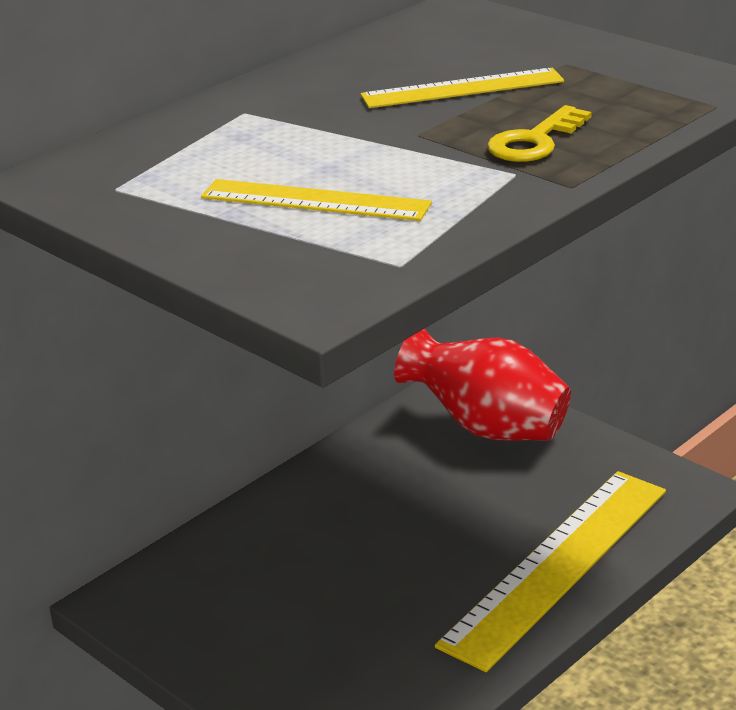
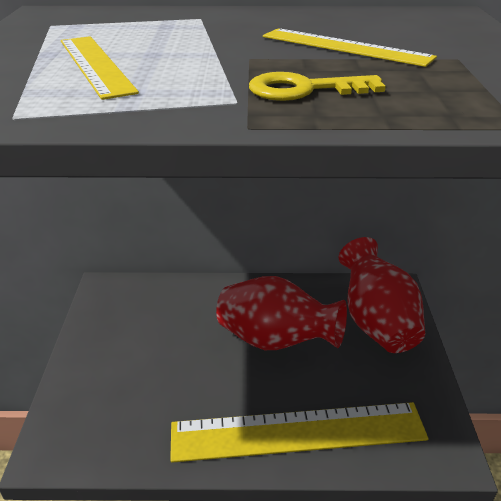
camera: 45 degrees right, 5 degrees up
none -> red vase [216,276,347,350]

